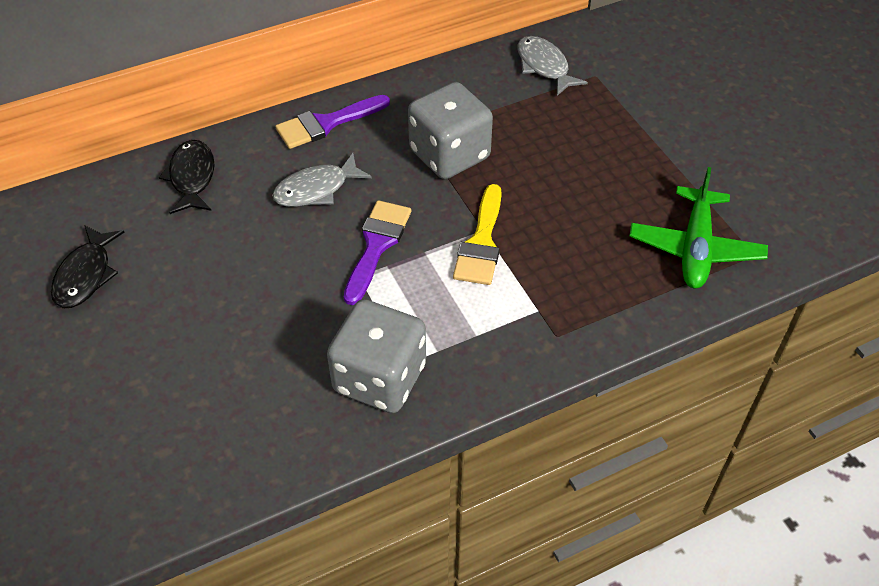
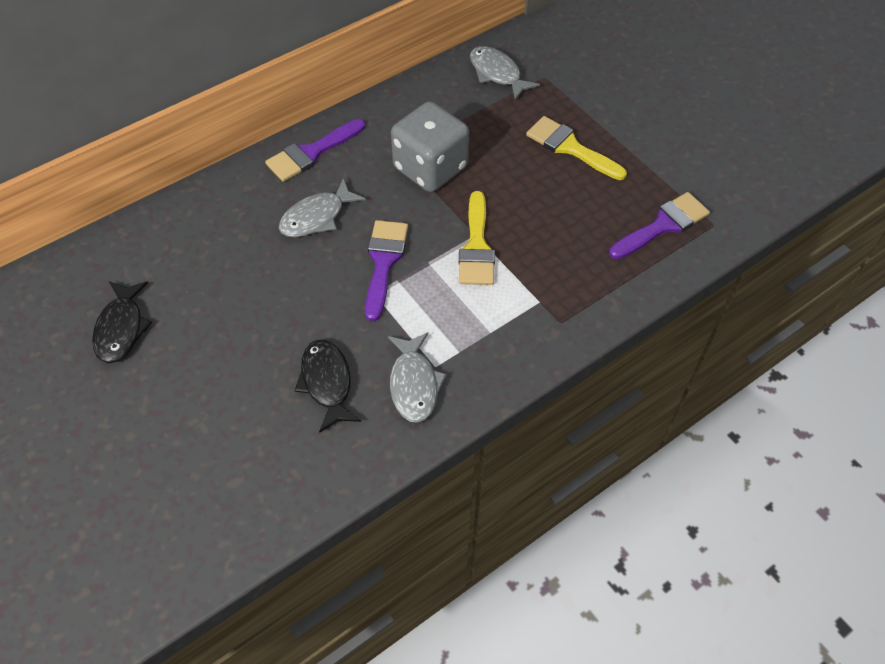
camera: 10 degrees left, 5 degrees up
black fish [159,140,215,214] -> black fish moved to [295,340,361,433]
grey dice [327,299,426,413] -> grey fish [388,333,447,423]
green plane [629,167,768,289] -> purple brush [609,192,710,259]
none -> yellow brush [526,116,627,180]

